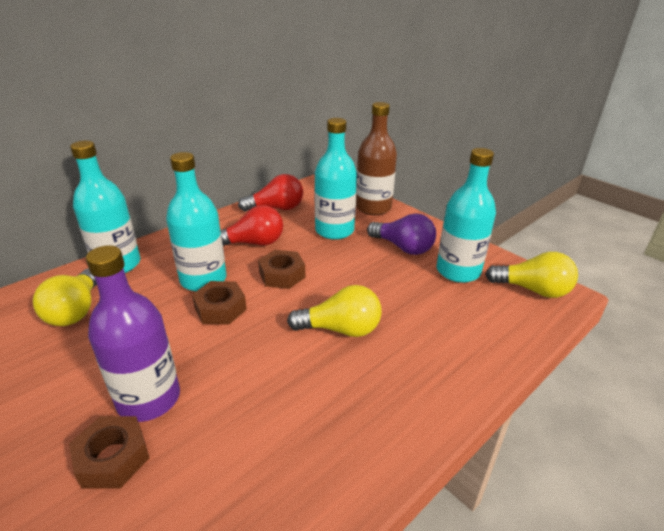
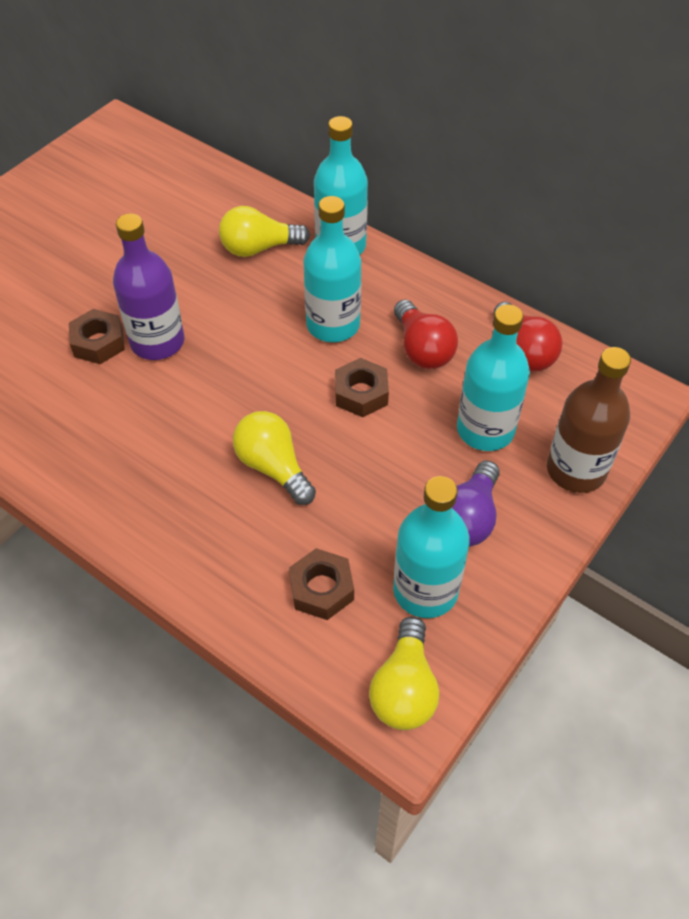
camera: 80 degrees right, 20 degrees up
brown nut [192,281,247,325] -> brown nut moved to [289,548,354,620]
yellow light bulb [287,285,382,337] -> yellow light bulb turned 150 degrees clockwise [233,411,316,505]

